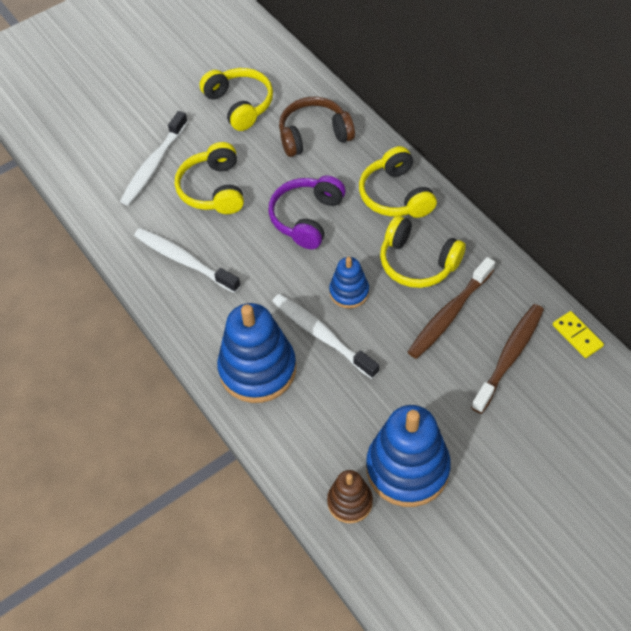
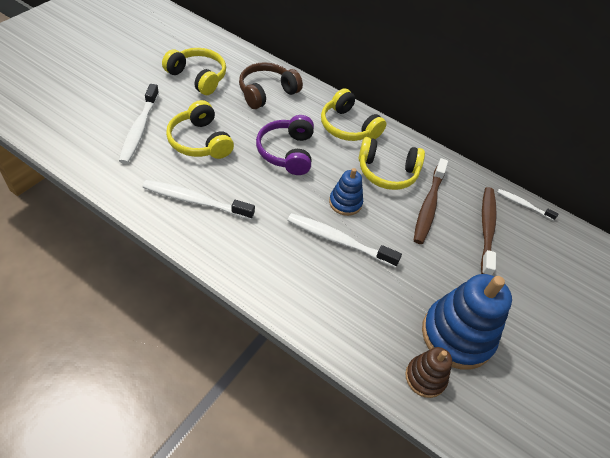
camera: 30 degrees left, 5 degrees down
blue stacking toy [217,303,296,403] -> none
yellow domino [553,311,604,358] -> white toothbrush [497,189,558,221]

